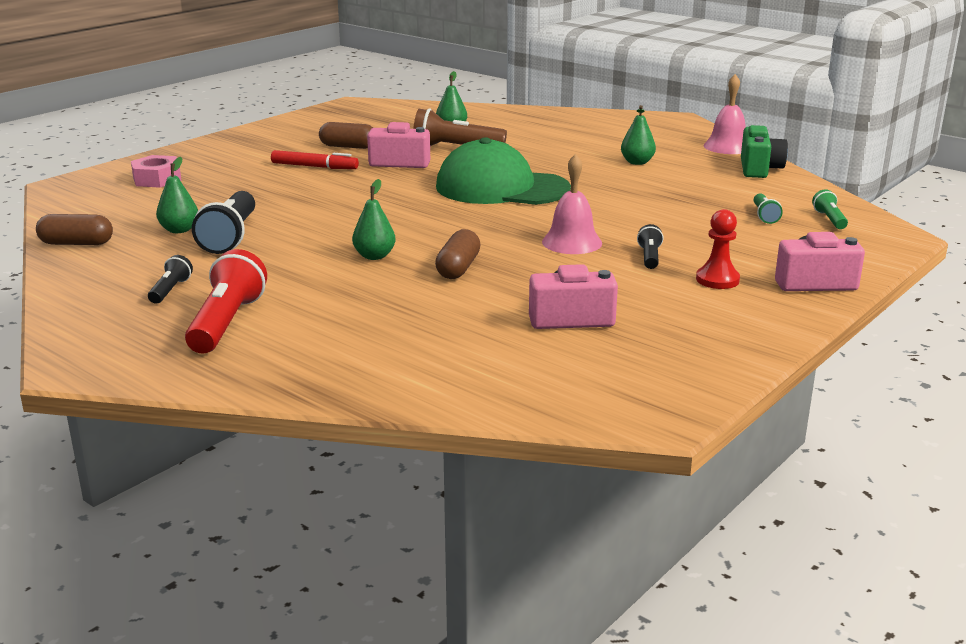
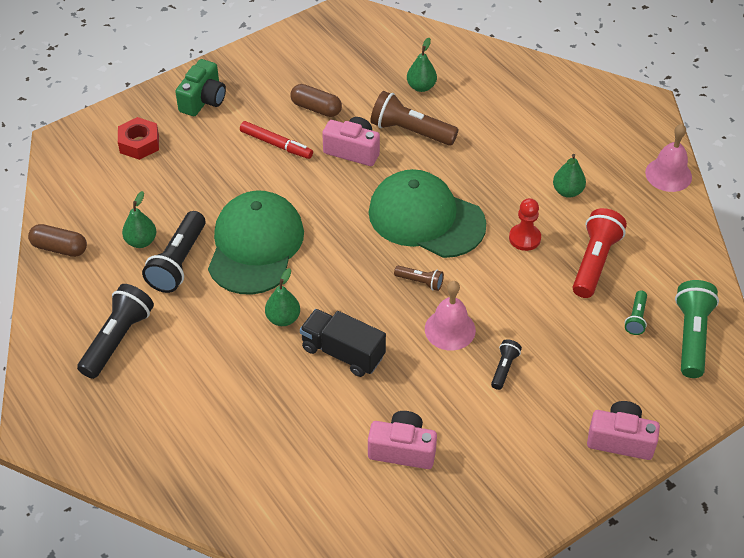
camera: 15 degrees right, 25 degrees up
pink nut [131,155,182,188] -> red nut [118,117,159,160]
black flashlight [148,255,193,304] -> black flashlight [77,284,154,379], size x1.95
red flashlight [185,249,267,353] -> red flashlight moved to [573,208,627,298]
brown capsule [435,229,481,279] -> black truck [300,309,386,377]
red pawn [696,209,740,289] -> red pawn moved to [509,198,541,251]
green camera [741,125,788,178] -> green camera moved to [175,59,226,116]
green flashlight [812,189,848,229] -> green flashlight [675,280,719,378], size x1.95
none -> green cap [208,190,304,295]
none -> brown flashlight [394,266,444,291]

